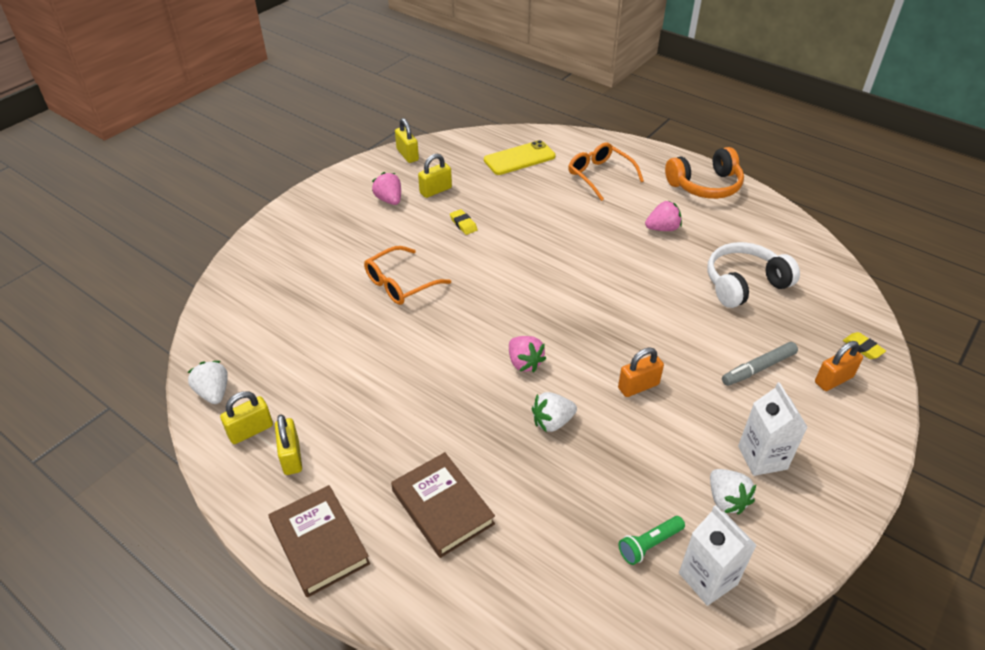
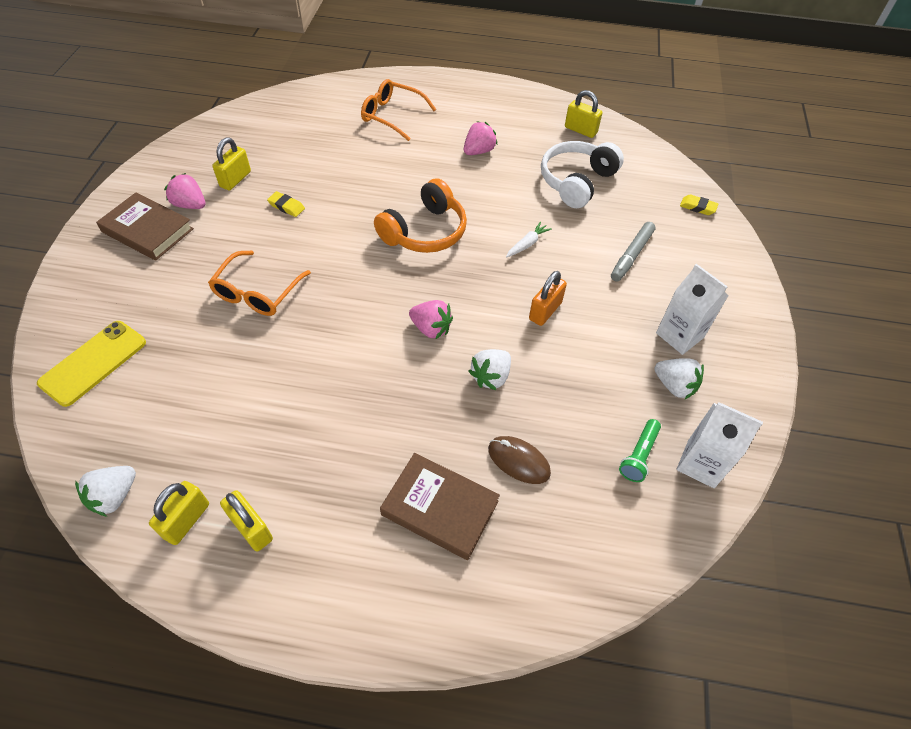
camera: 30 degrees left, 10 degrees up
white strawberry [187,361,228,404] -> white strawberry turned 90 degrees counterclockwise [75,466,136,517]
brown book [269,485,370,598] -> brown book moved to [96,193,194,261]
yellow padlock [395,118,419,163] -> yellow padlock moved to [565,90,602,138]
yellow phone [484,140,556,175] -> yellow phone moved to [37,321,146,407]
orange headphones [665,147,744,199] -> orange headphones moved to [374,178,467,253]
orange padlock [815,341,863,391] -> none
none -> brown mouse [488,436,551,484]
none -> white carrot [506,222,552,257]

